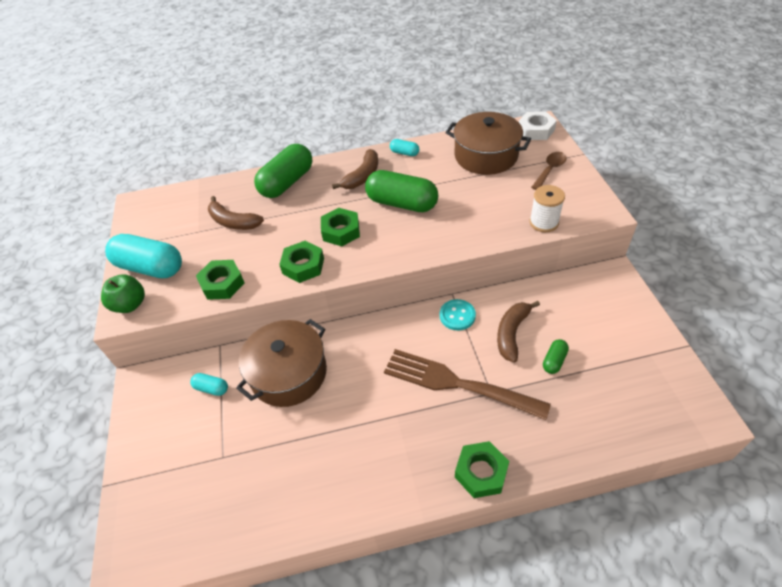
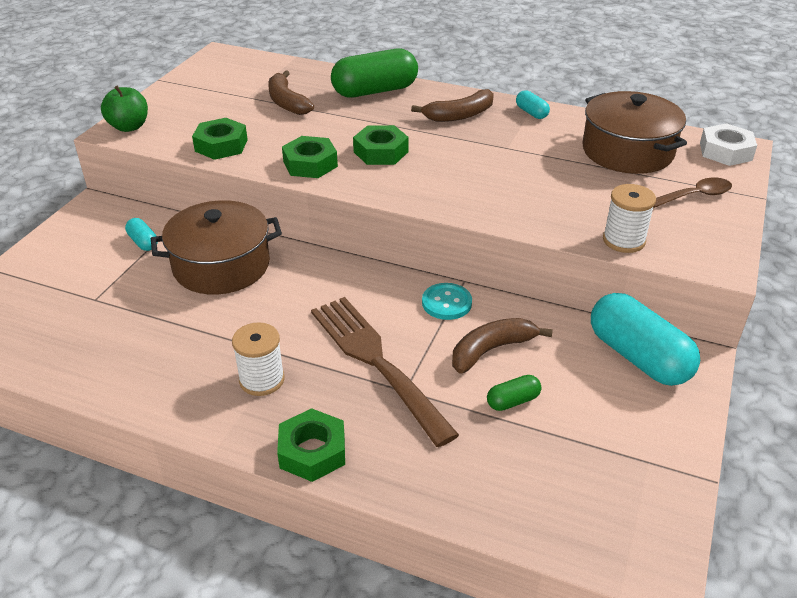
camera: 30 degrees right, 10 degrees down
turquoise capsule [105,234,182,278] -> turquoise capsule moved to [591,293,700,386]
green capsule [365,170,438,212] -> none
none -> white spool [232,322,285,396]

